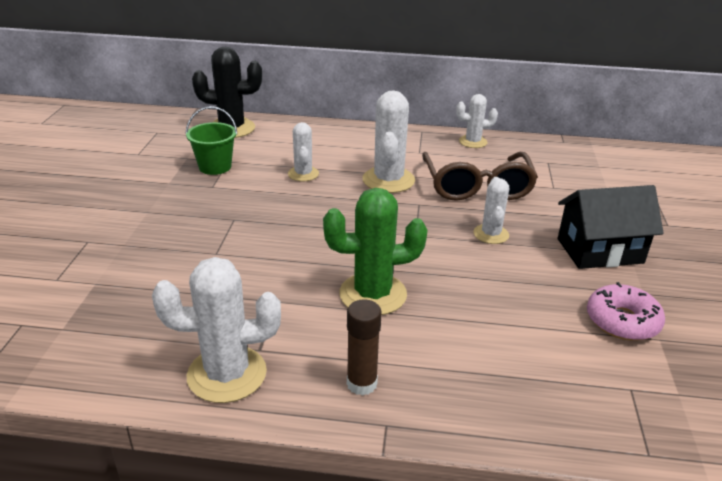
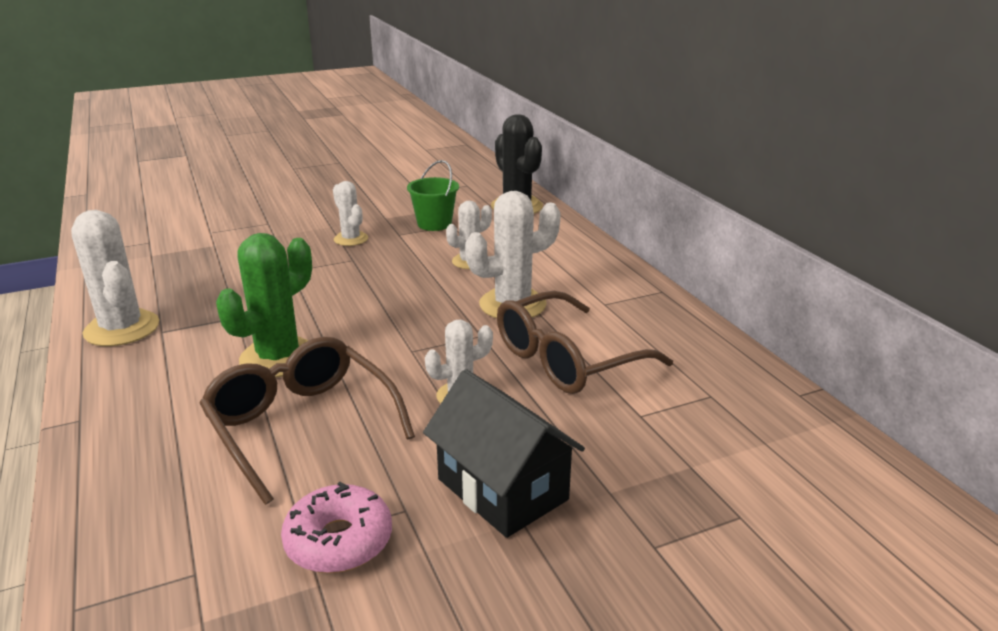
camera: 60 degrees right, 5 degrees down
green cactus [323,188,427,315] -> green cactus turned 75 degrees clockwise [216,233,312,377]
brown glue stick [347,299,382,396] -> none
white cactus [456,94,498,148] -> white cactus moved to [333,181,368,246]
none -> brown glasses [199,337,415,505]

